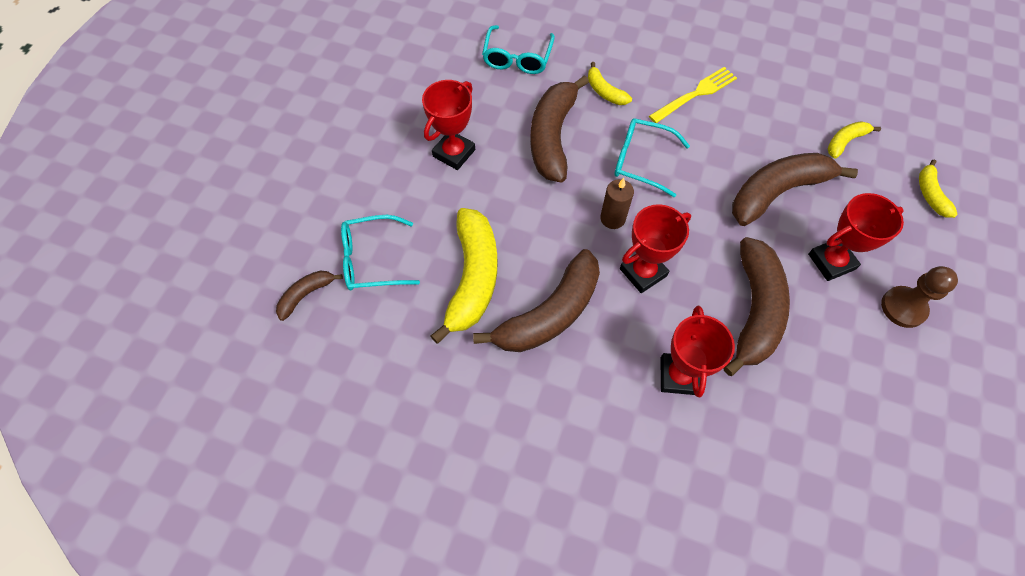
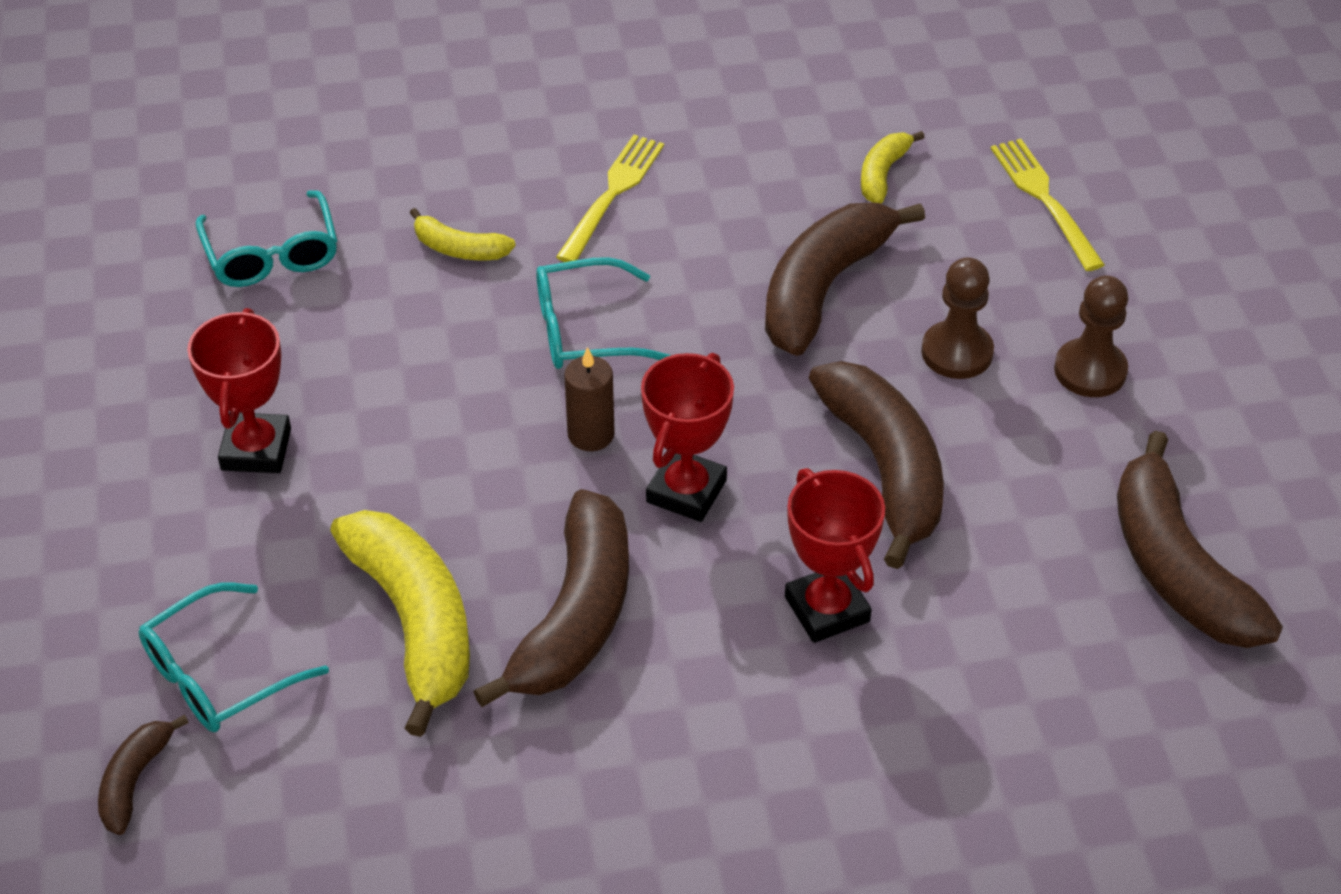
camera: 30 degrees left, 15 degrees down
brown banana [530,75,589,182] -> brown banana moved to [1117,431,1283,648]
red trophy [808,193,904,281] -> brown pawn [921,257,994,379]
yellow banana [919,160,958,218] -> yellow fork [991,139,1105,271]

